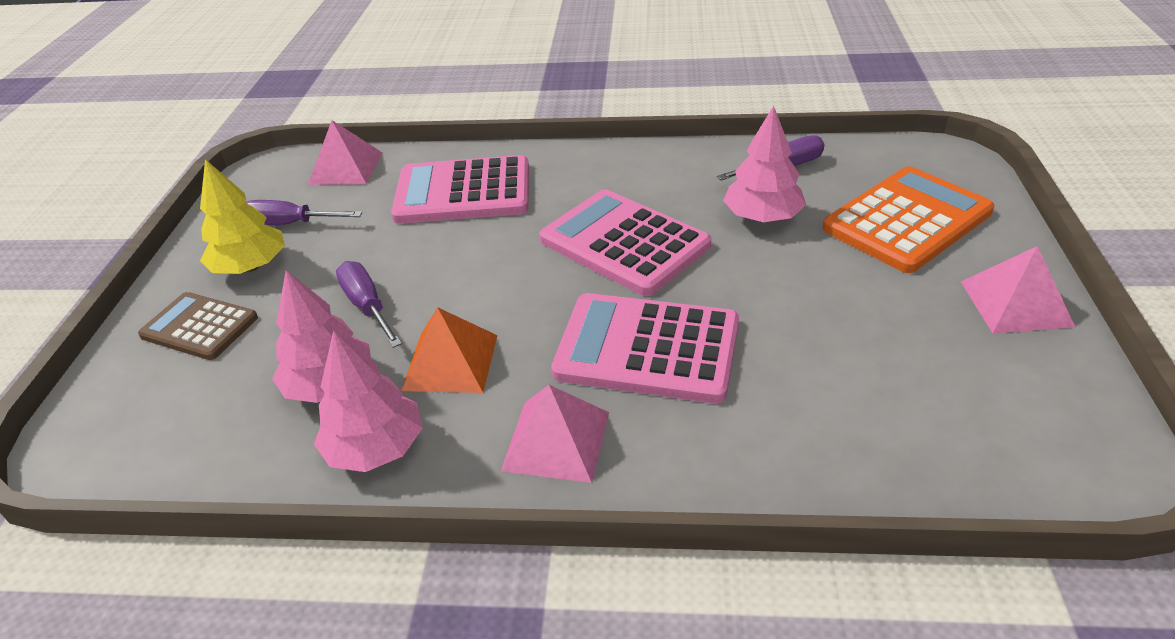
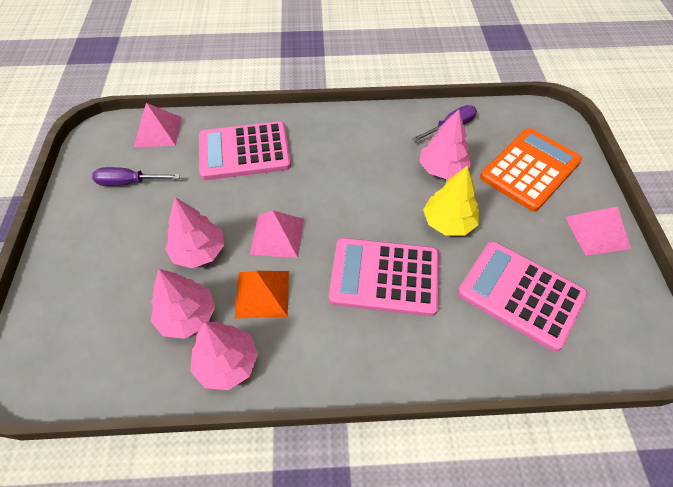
camera: 10 degrees left, 15 degrees up
brown calculator [138,292,258,360] -> none
yellow tree [200,159,285,274] -> yellow tree moved to [423,166,479,235]
purple screwdriver [336,261,402,348] -> pink tree [165,197,224,268]
pink pyramid [501,385,609,483] -> pink pyramid moved to [250,210,304,258]
pink calculator [539,189,711,296] -> pink calculator moved to [458,241,588,352]

